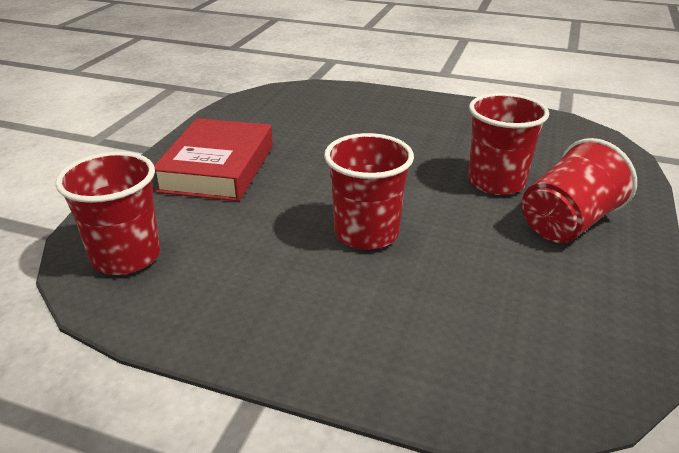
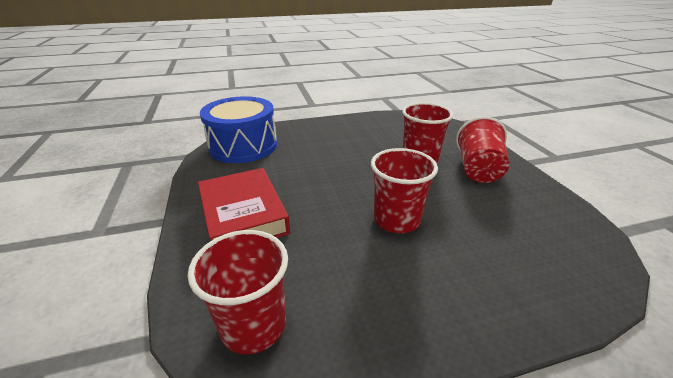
camera: 35 degrees left, 0 degrees up
none -> blue drum [200,96,277,163]

